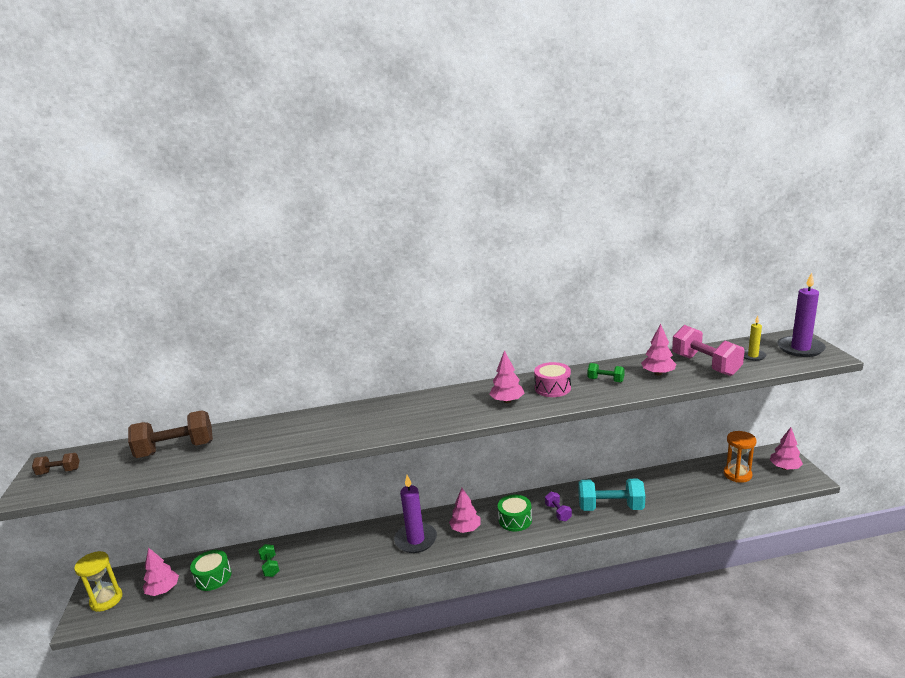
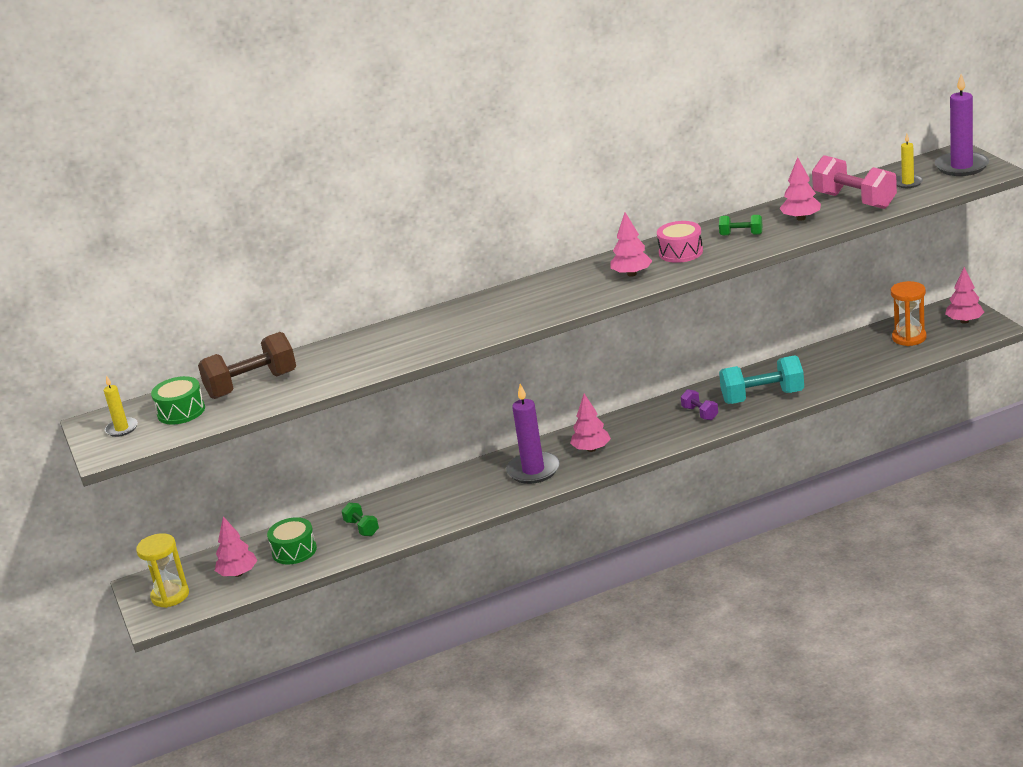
camera: 10 degrees left, 5 degrees up
brown dumbbell [32,453,80,475] -> yellow candle [104,375,138,437]
green drum [498,495,532,531] -> green drum moved to [151,376,205,425]

